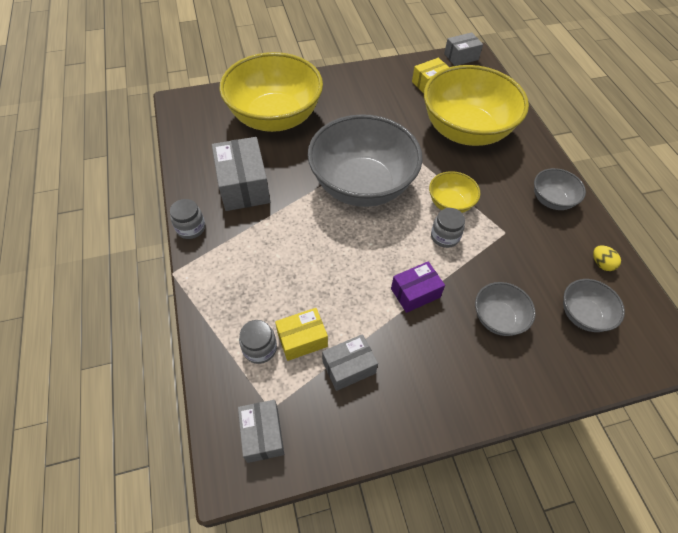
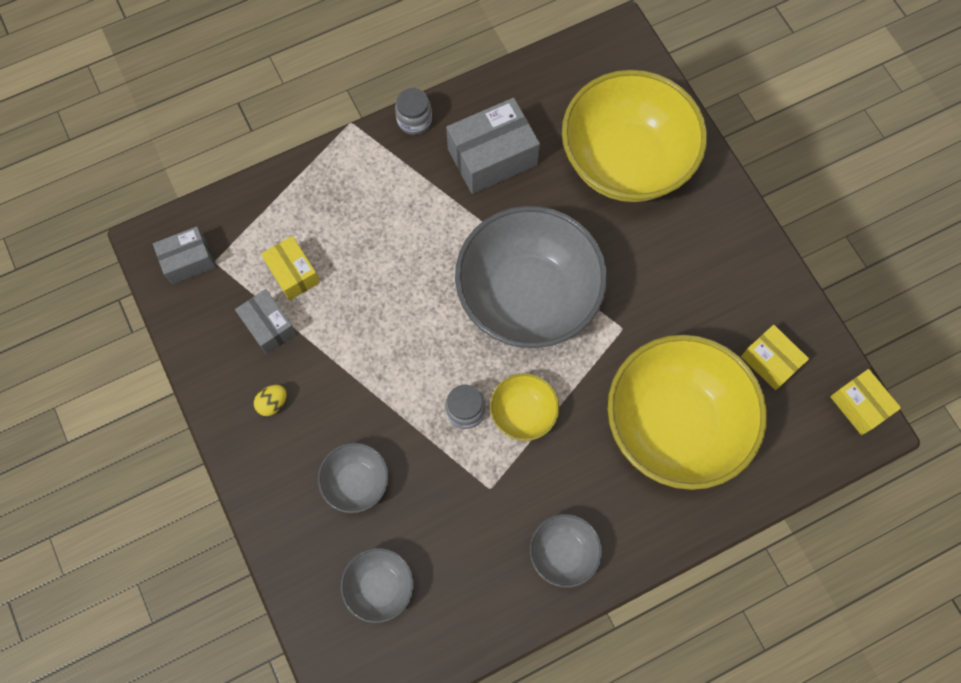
camera: 80 degrees right, 15 degrees up
grey jar [239,320,277,364] -> none
purple box [391,261,445,313] -> none
grey box [444,32,483,66] -> yellow box [830,369,901,435]
yellow egg [593,245,621,271] -> yellow egg moved to [254,385,287,416]

